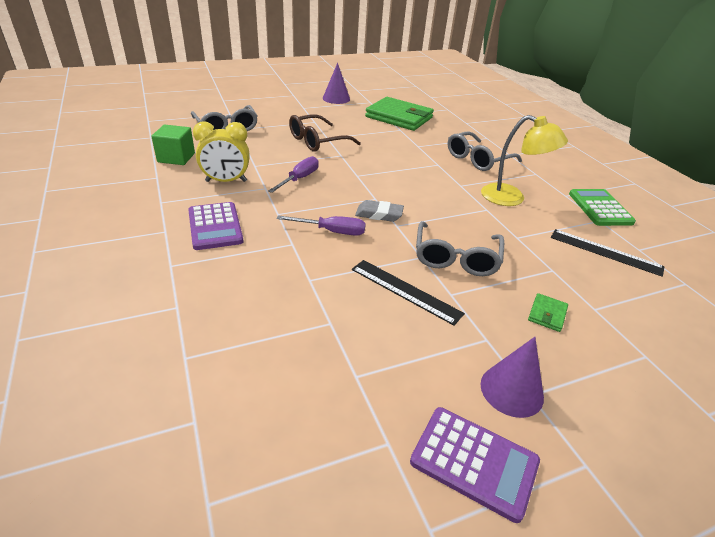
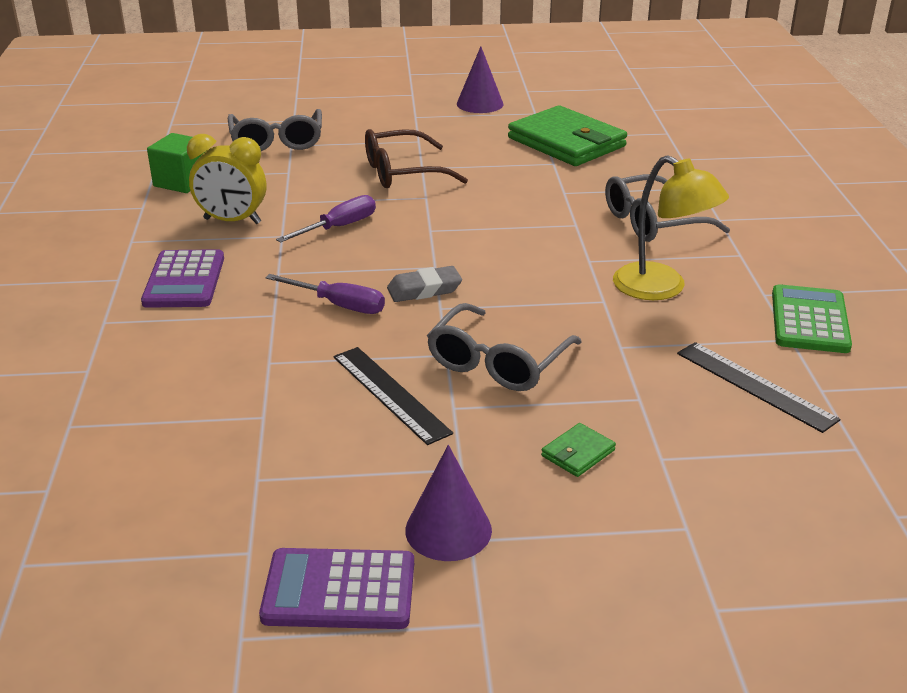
camera: 20 degrees right, 5 degrees down
grey eraser [355,200,404,222] -> grey eraser turned 45 degrees counterclockwise [387,266,462,302]
purple calculator [410,407,540,523] -> purple calculator turned 135 degrees clockwise [259,548,414,629]

